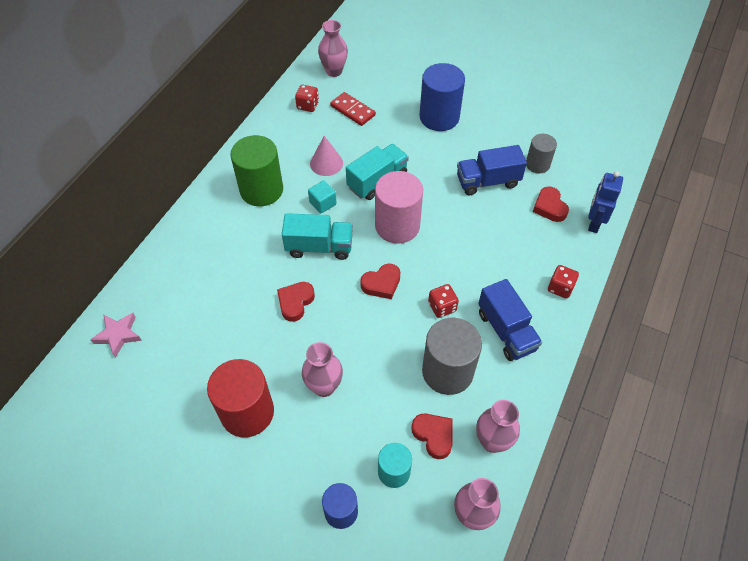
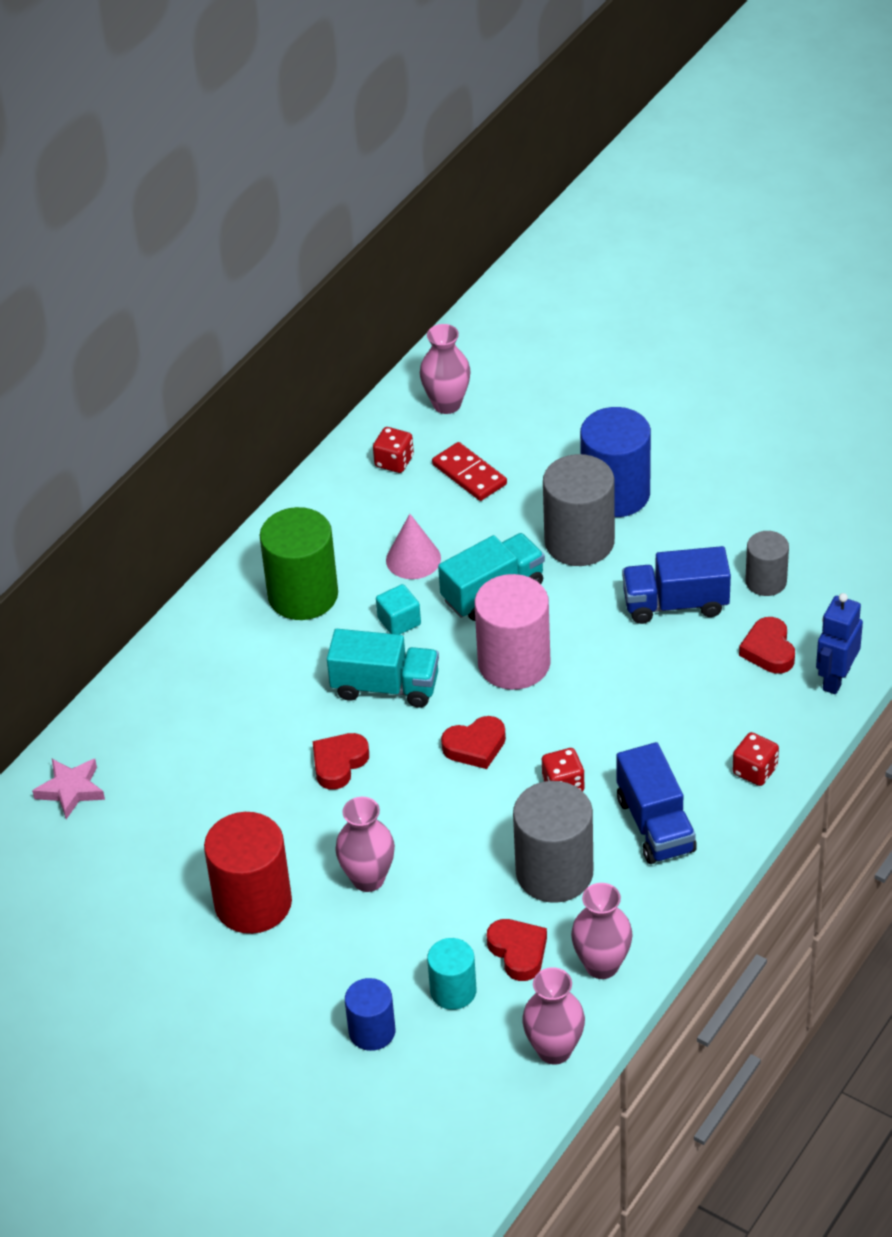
camera: 10 degrees right, 10 degrees down
none -> grey cylinder [543,454,615,566]

